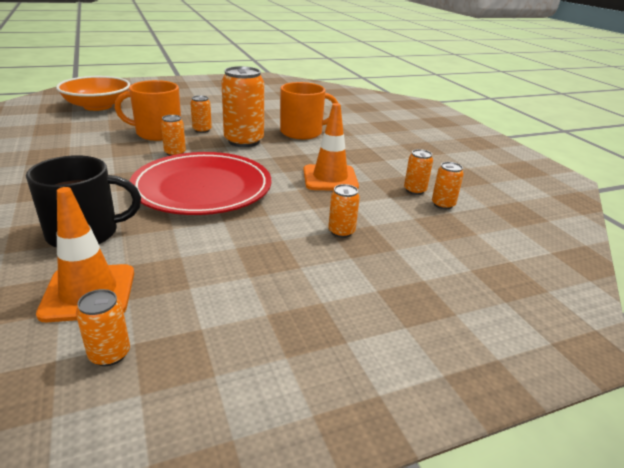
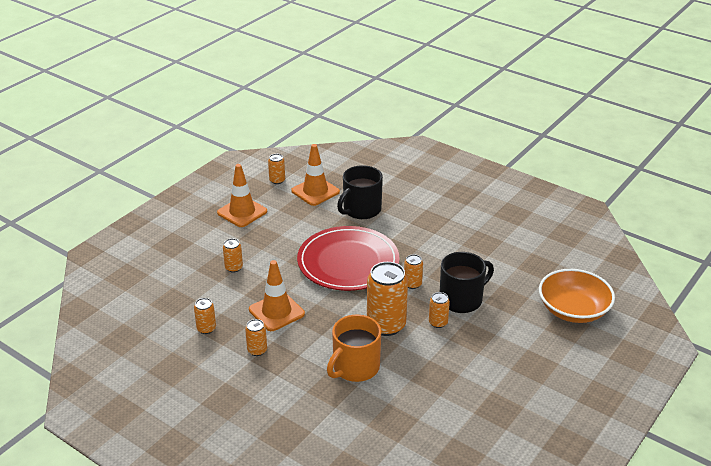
camera: 150 degrees right, 5 degrees up
orange mug [115,80,181,141] -> black mug [440,252,494,313]
orange can [432,162,464,209] -> orange can moved to [245,319,267,356]
none -> orange traffic cone [217,164,267,227]

